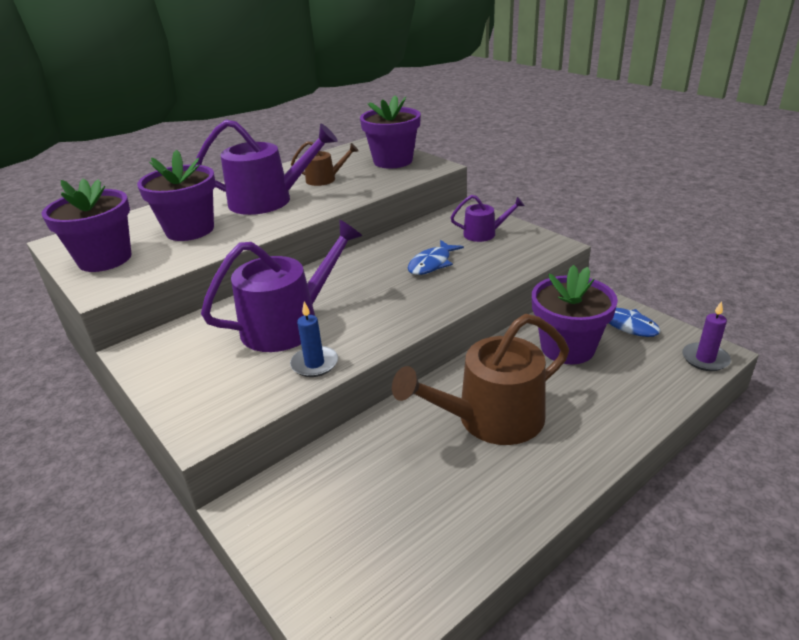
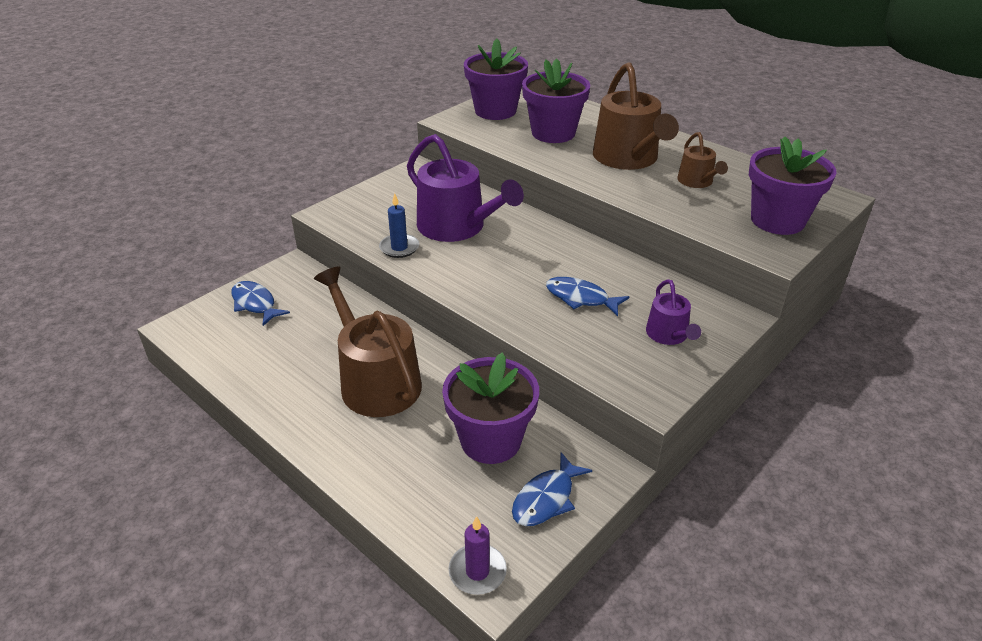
camera: 80 degrees right, 5 degrees up
purple watering can [196,120,337,215] -> brown watering can [593,62,679,170]
none -> blue fish [231,281,290,326]

